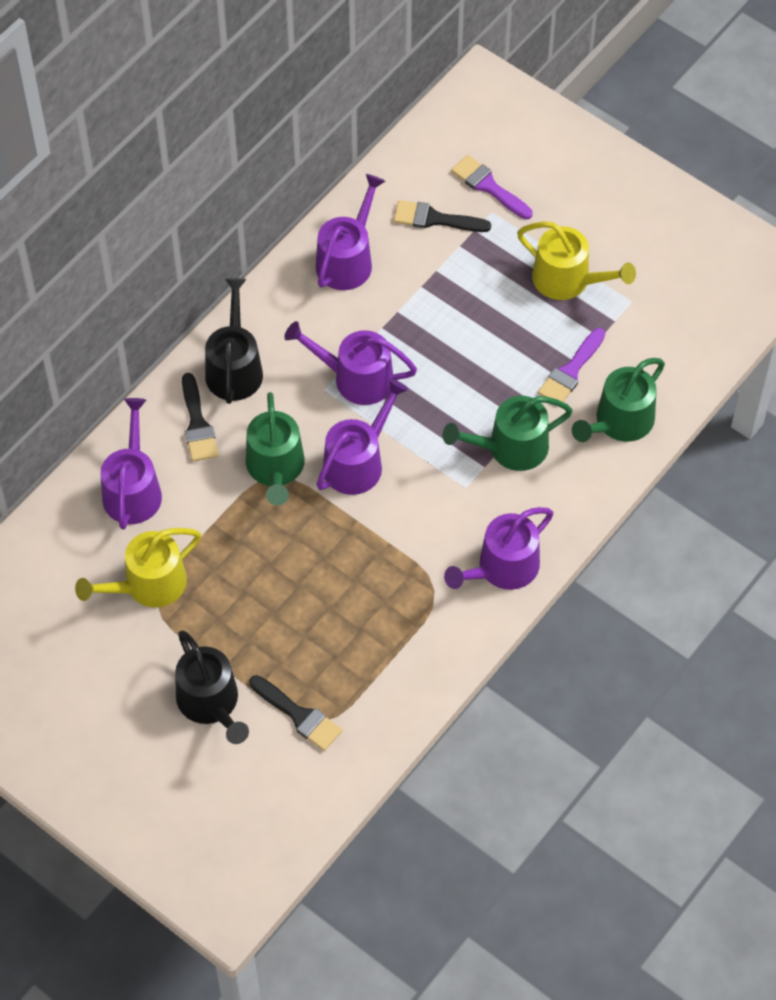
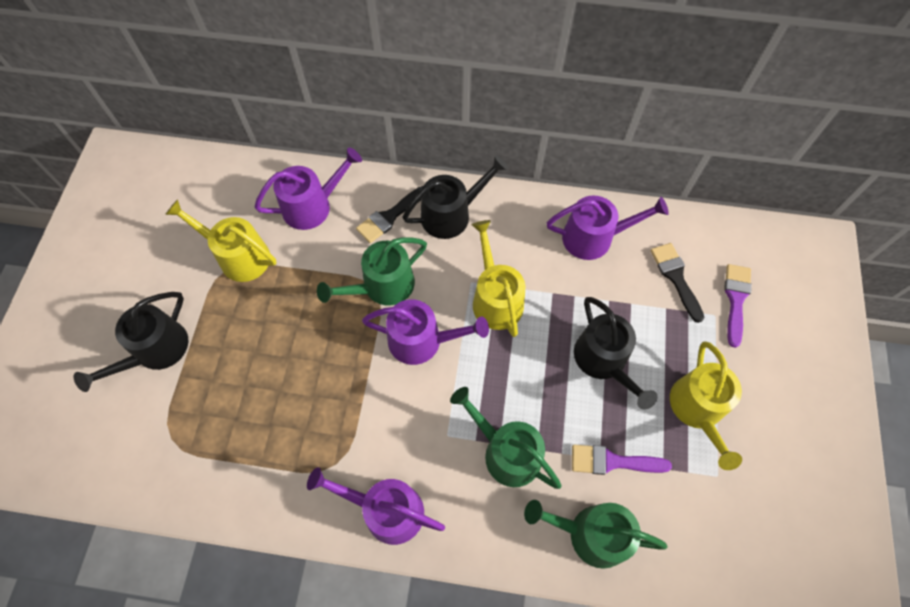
camera: 60 degrees right, 5 degrees up
black brush [250,675,342,751] -> none
purple watering can [284,321,417,405] -> yellow watering can [472,220,525,337]
none -> black watering can [574,297,658,410]

